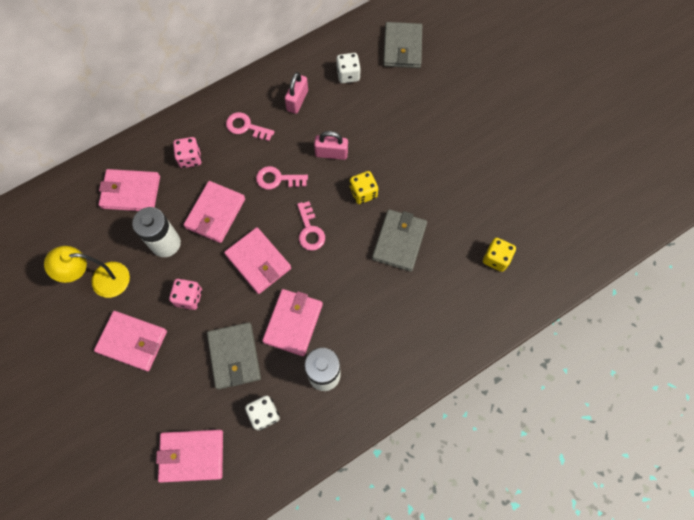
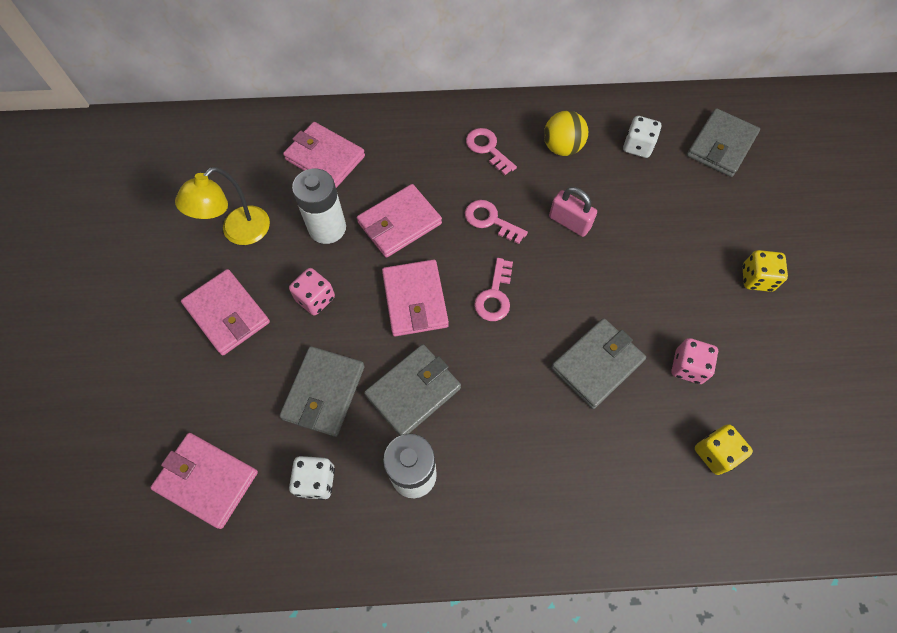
camera: 30 degrees right, 5 degrees down
yellow lamp [44,246,130,298] -> yellow lamp turned 75 degrees counterclockwise [175,167,270,245]
pink dice [173,137,202,168] -> pink dice moved to [671,338,718,384]
pink wallet [262,289,323,356] -> grey wallet [364,344,461,436]
pink padlock [285,72,308,114] -> yellow ball [544,111,588,156]
yellow dice [350,171,378,204] -> yellow dice moved to [742,250,788,292]

